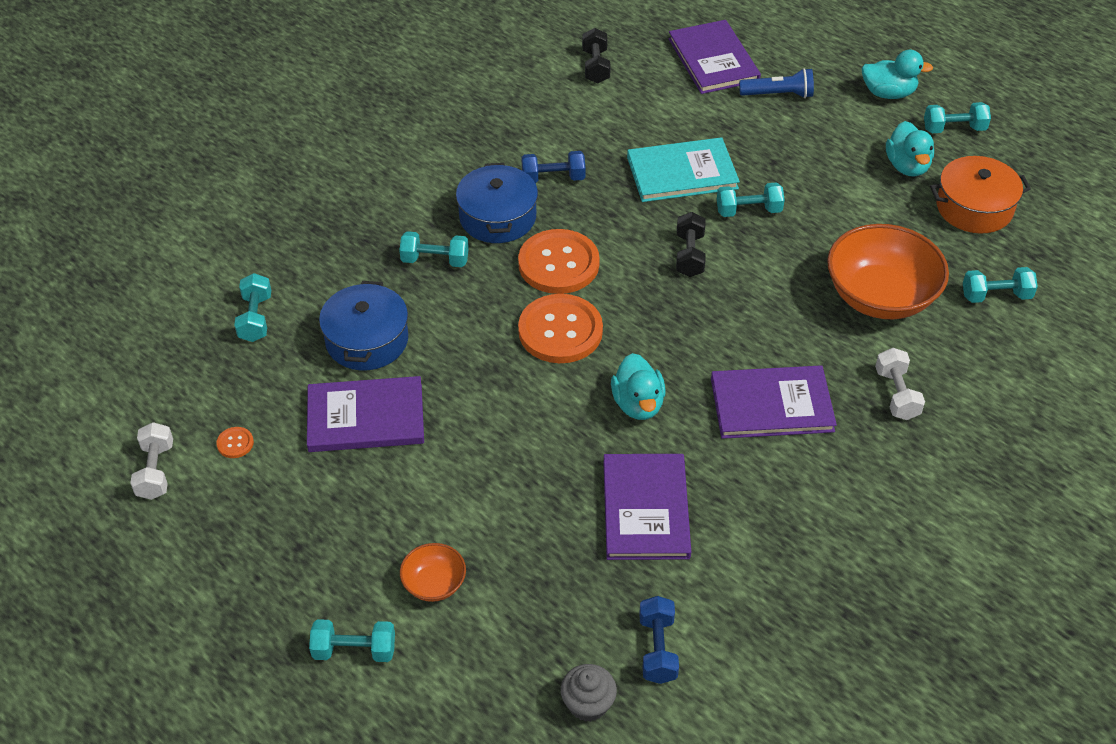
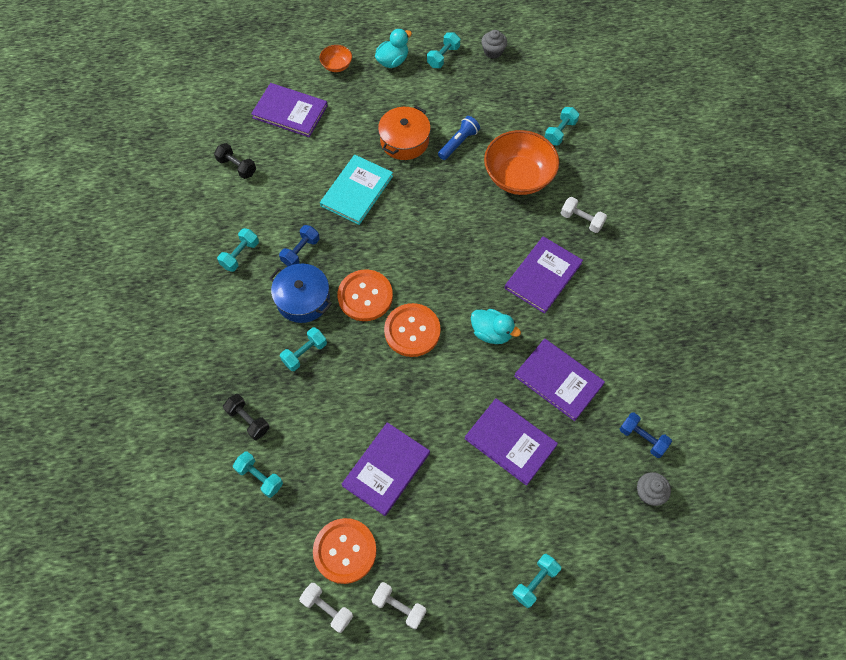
camera: 50 degrees left, 15 degrees up
orange button [216,427,254,458] -> orange button [313,518,377,584], size x2.47
blue pot [319,281,408,370] -> none
orange bowl [400,543,466,602] -> orange bowl moved to [319,45,352,72]
black dumbbell [676,212,705,277] -> black dumbbell moved to [223,394,269,440]
turquoise dumbbell [717,182,785,217] -> turquoise dumbbell moved to [217,228,259,272]
blue flashlight [739,68,814,98] -> blue flashlight moved to [438,116,480,160]
turquoise duck [886,121,934,177] -> none
orange pot [930,156,1031,234] -> orange pot moved to [378,106,431,160]
none -> white dumbbell [371,582,426,629]
none -> purple book [465,398,558,486]
none -> grey cupcake [481,30,507,59]

